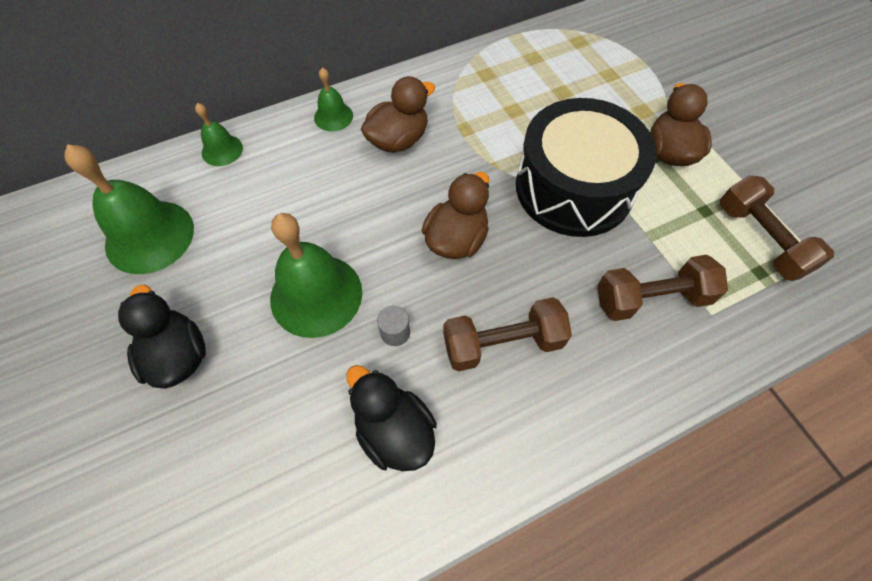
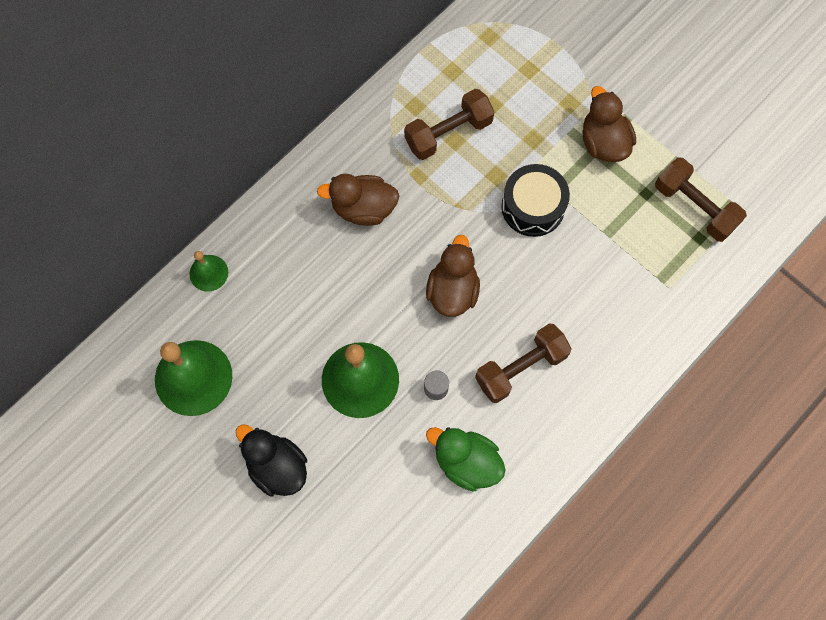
camera: 20 degrees left, 10 degrees up
green bell [314,68,353,131] -> none
black duck [346,365,437,471] -> green duck [426,427,506,492]
brown duck [361,76,435,153] -> brown duck turned 120 degrees counterclockwise [317,174,399,226]
black drum [516,98,657,237] -> black drum [502,164,570,237], size x0.60
brown dumbbell [597,255,728,321] -> brown dumbbell moved to [404,89,494,160]

